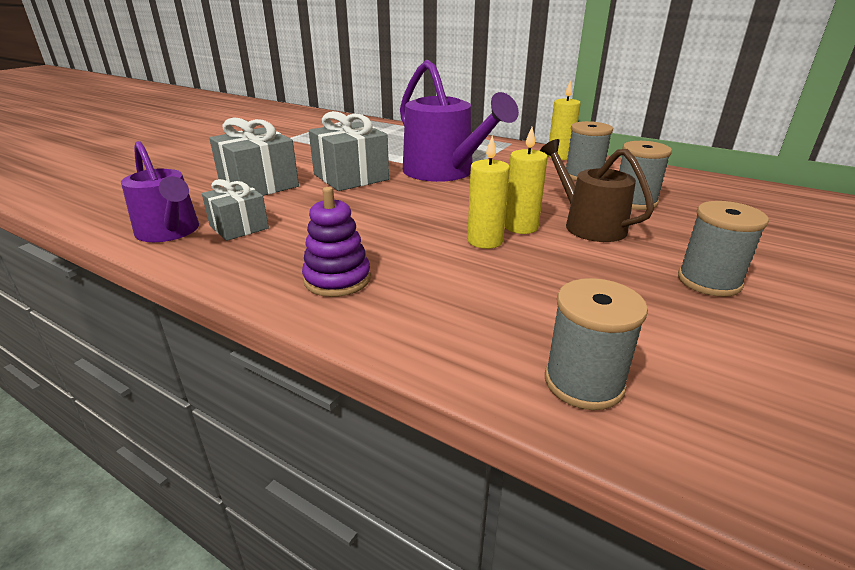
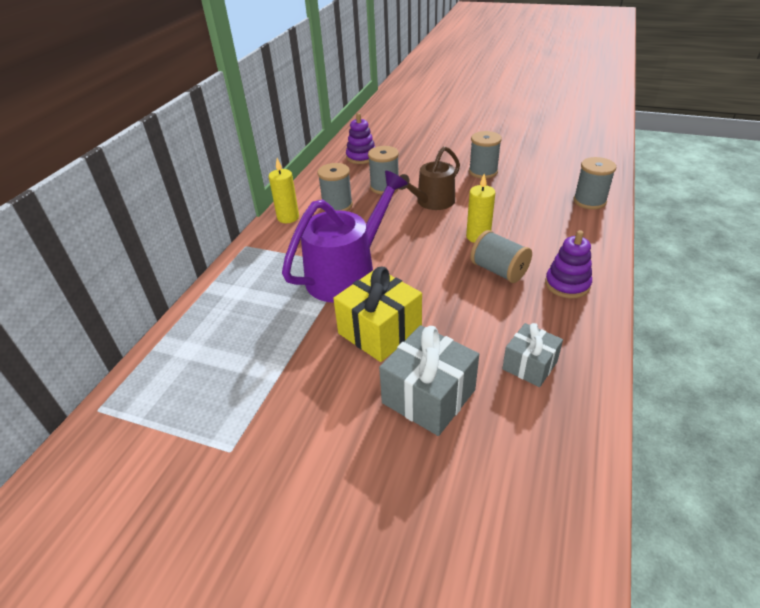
camera: 100 degrees left, 10 degrees up
purple watering can [121,141,199,242] -> none
grey gift [309,111,389,191] -> yellow gift [333,267,422,362]
yellow candle [505,127,548,234] -> none
none -> purple stacking toy [346,113,375,164]
none -> grey spool [471,230,532,283]

